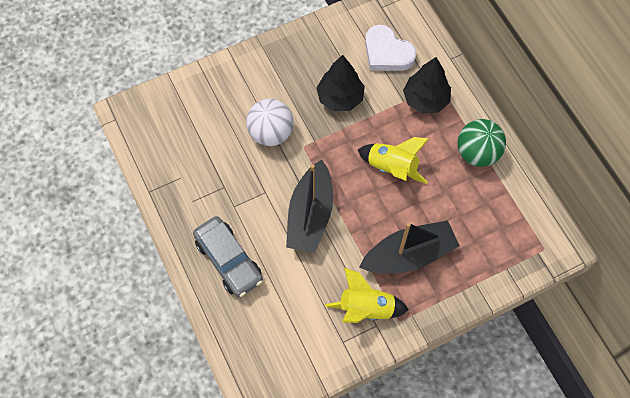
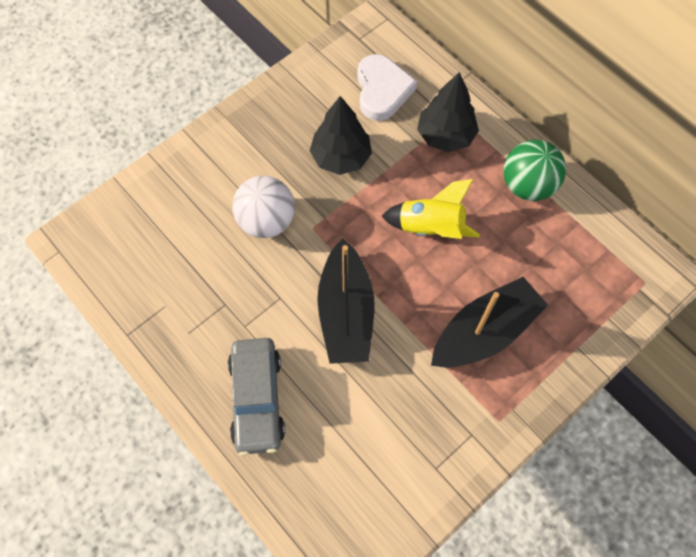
camera: 15 degrees left, 0 degrees up
grey car [193,216,263,297] -> grey car turned 45 degrees clockwise [228,338,285,456]
yellow rocket [325,268,409,323] -> none
white heart [365,25,416,71] -> white heart turned 120 degrees counterclockwise [357,54,417,121]

